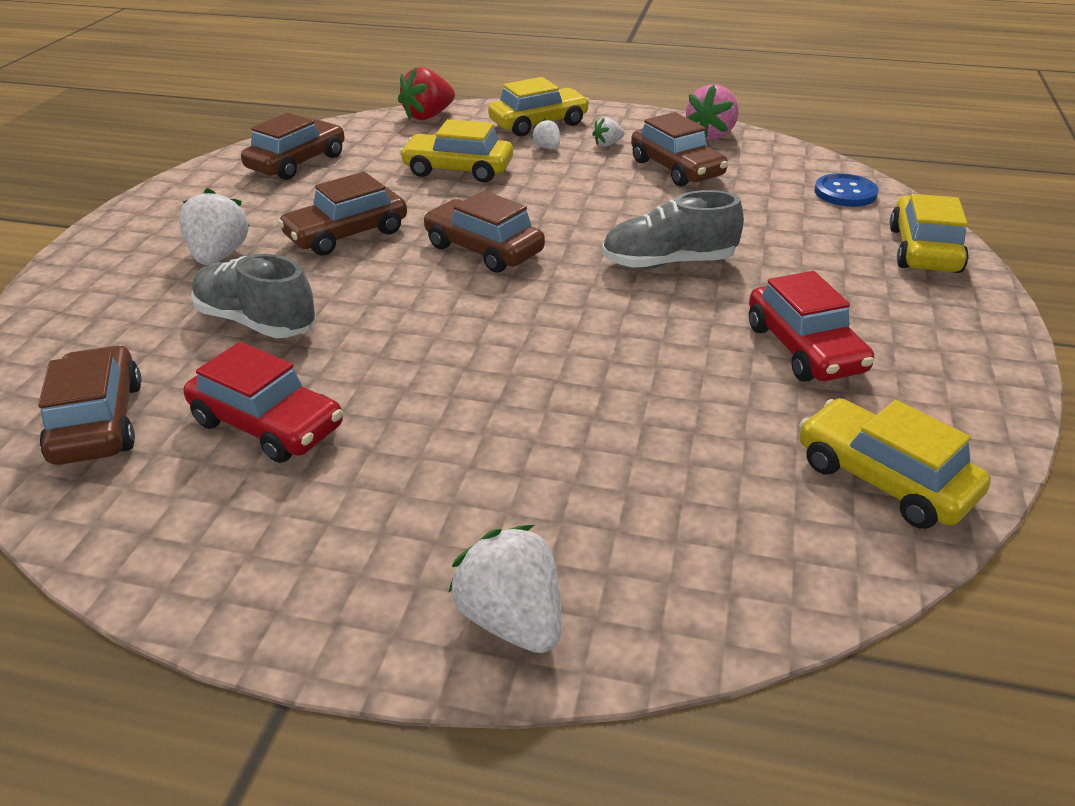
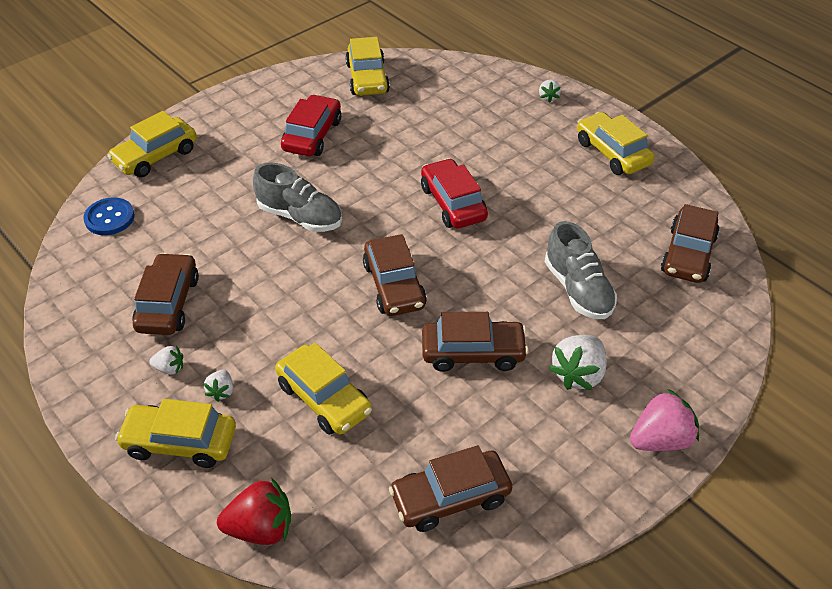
camera: 145 degrees left, 10 degrees up
red car [184,342,343,463] -> red car moved to [421,158,488,228]
white strawberry [448,525,561,653] -> white strawberry [539,80,561,103], size x0.53
pink strawberry [686,85,739,140] -> pink strawberry moved to [630,389,699,451]
none -> yellow car [577,112,655,175]

